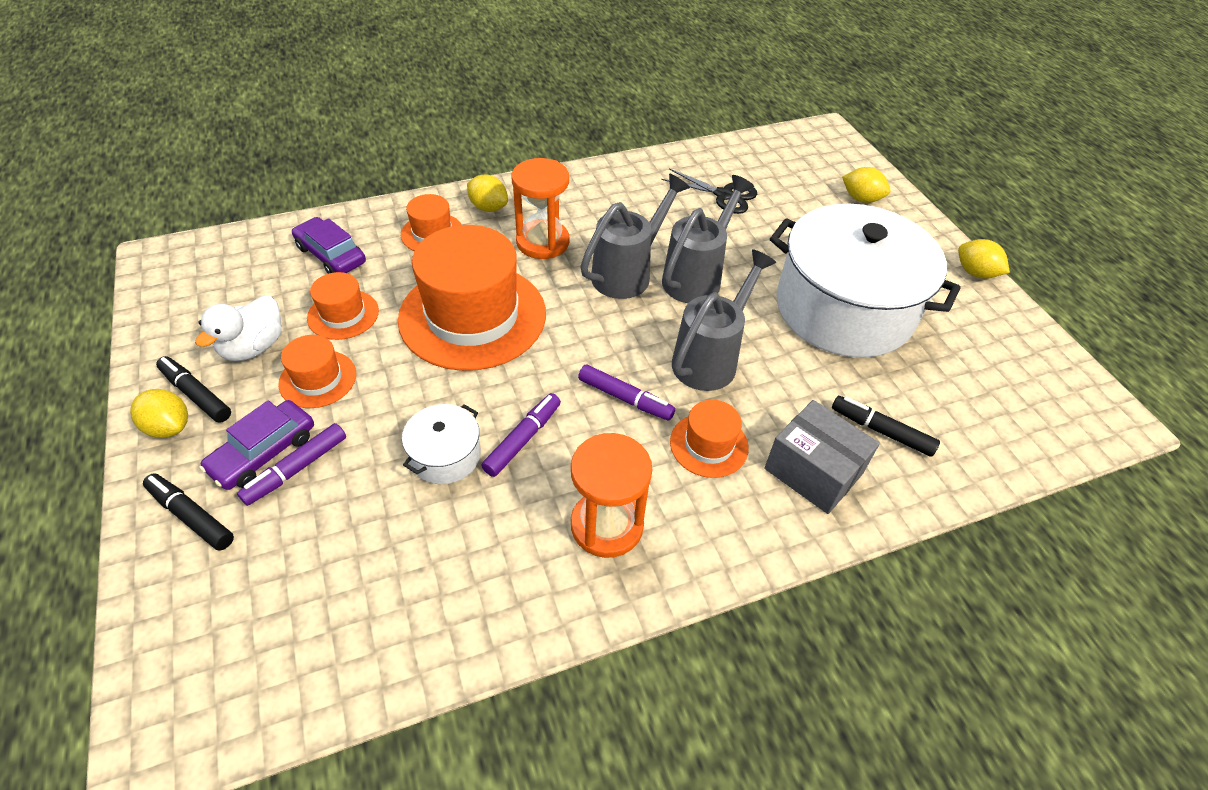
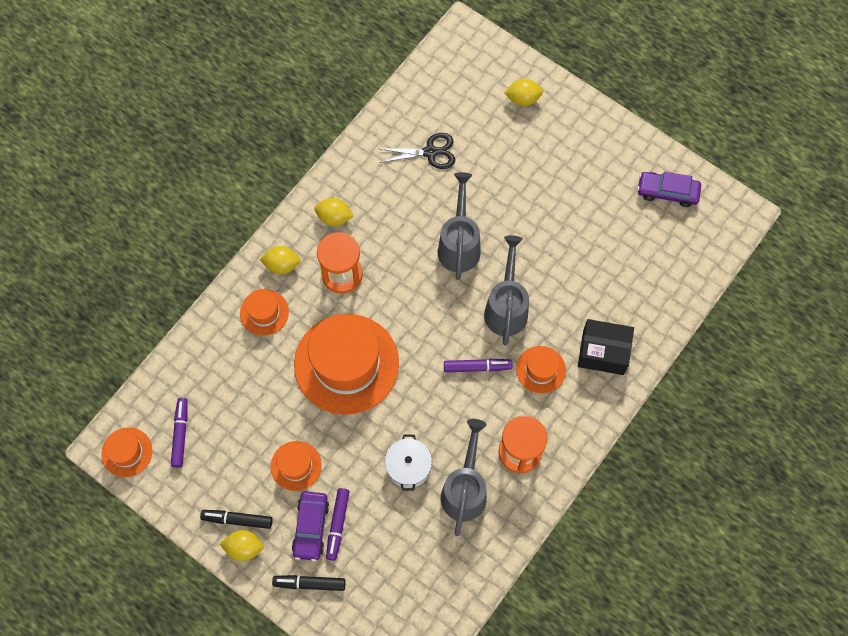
camera: 30 degrees left, 20 degrees up
white duck [195,295,282,361] -> none
purple car [292,217,366,274] -> purple car moved to [637,172,701,207]
orange hat [307,272,379,340] -> orange hat moved to [101,427,152,477]
purple marker [481,393,561,477] -> purple marker moved to [171,398,188,468]
grey watering can [580,174,690,299] -> grey watering can moved to [441,419,487,536]
grey box [764,400,880,514] -> black box [578,319,634,375]
white pot [770,204,961,358] -> none
black marker [832,396,940,457] -> none
yellow lemon [958,239,1010,279] -> yellow lemon moved to [314,198,354,226]

